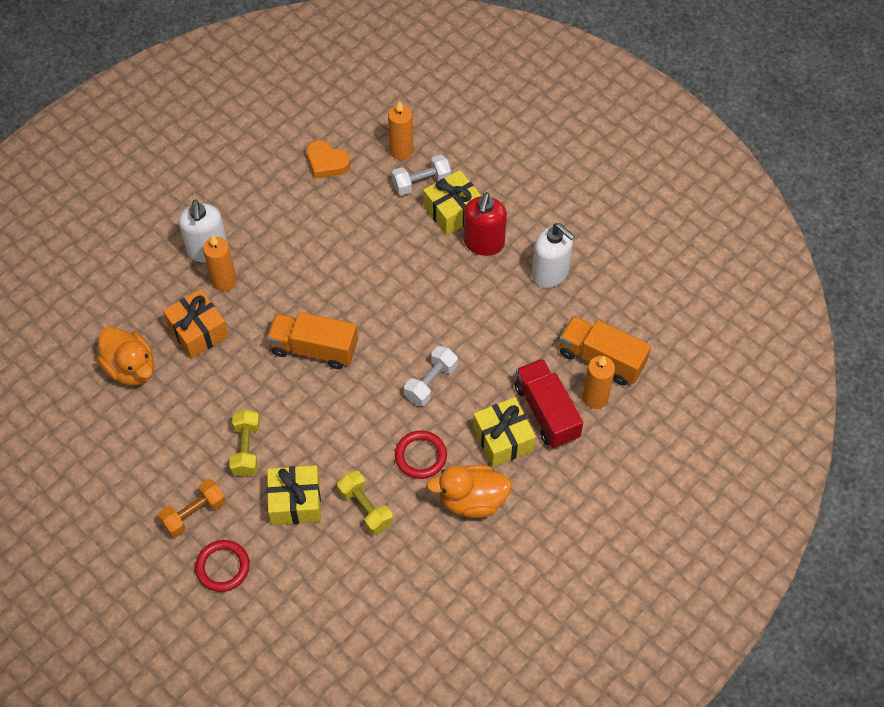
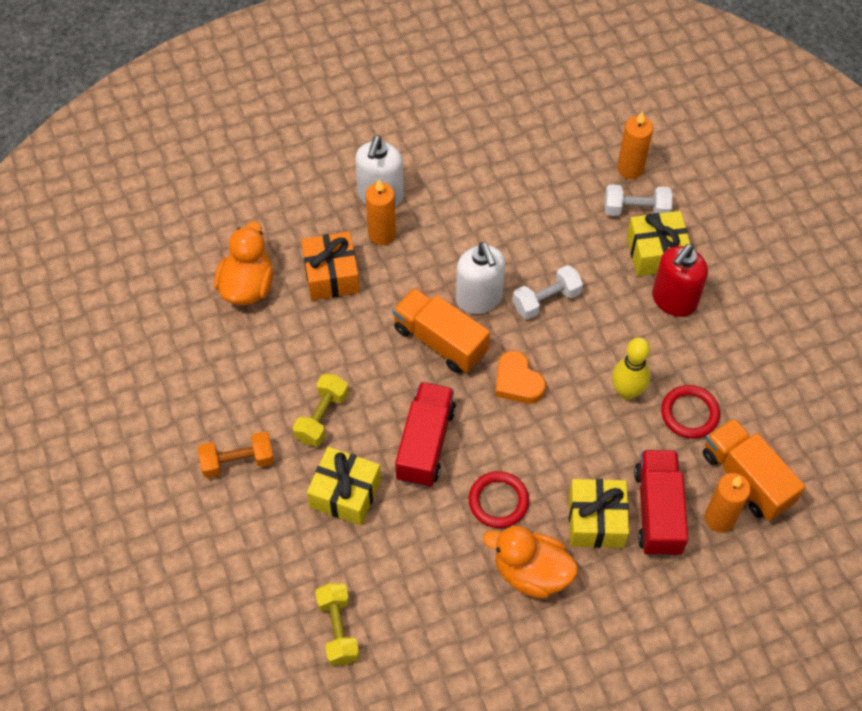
camera: 25 degrees right, 0 degrees up
orange duck [97,327,154,386] -> orange duck turned 150 degrees counterclockwise [214,221,273,305]
red ring [195,540,250,592] -> red ring moved to [661,385,720,439]
orange heart [307,140,350,179] -> orange heart moved to [495,351,546,404]
yellow dumbbell [337,470,393,535] -> yellow dumbbell moved to [315,583,360,666]
white dumbbell [404,346,457,406] -> white dumbbell moved to [513,265,583,319]
white soap dispenser [532,223,575,288] -> white soap dispenser moved to [456,242,505,314]
none -> red truck [395,382,456,487]
none -> yellow bowling pin [612,338,650,400]

